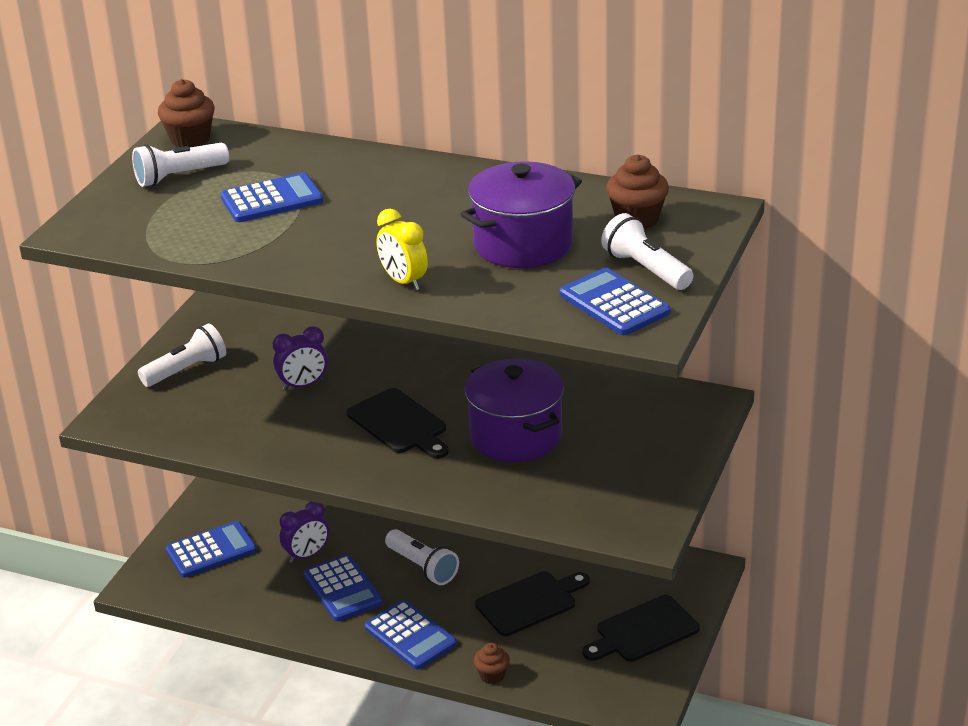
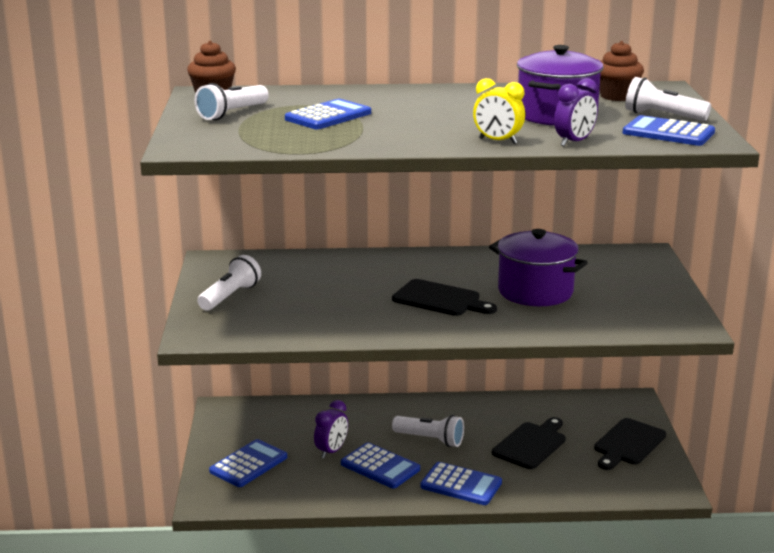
camera: 25 degrees left, 10 degrees down
purple clock [273,326,328,391] -> purple clock moved to [554,78,598,146]
brown cupcake [474,643,510,684] -> none

